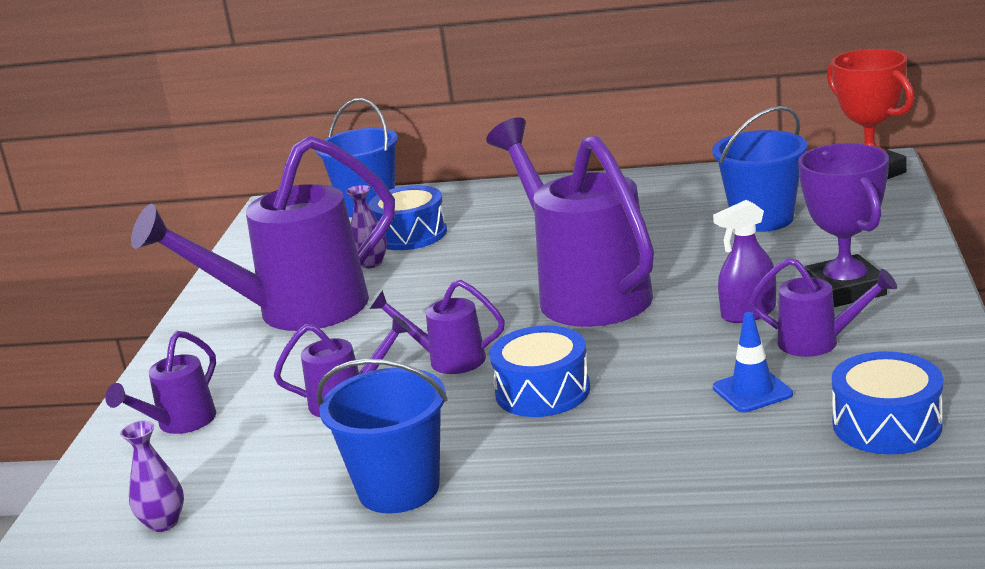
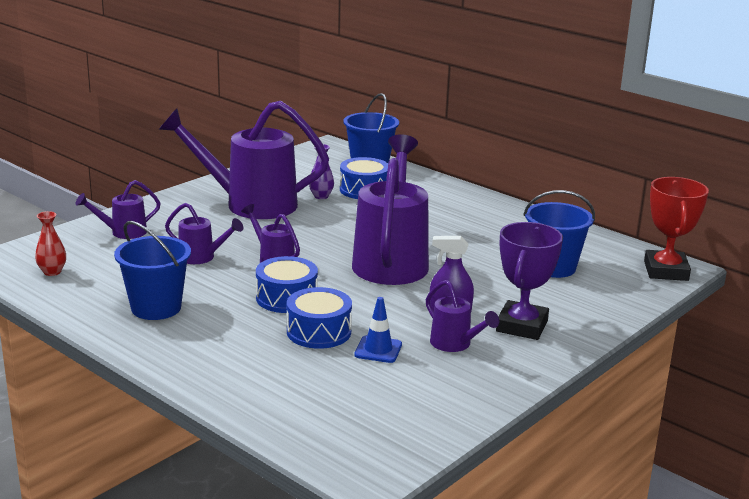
camera: 30 degrees right, 0 degrees up
purple vase [120,421,184,532] -> red vase [35,211,66,276]
blue drum [832,351,943,454] -> blue drum moved to [287,287,352,349]

